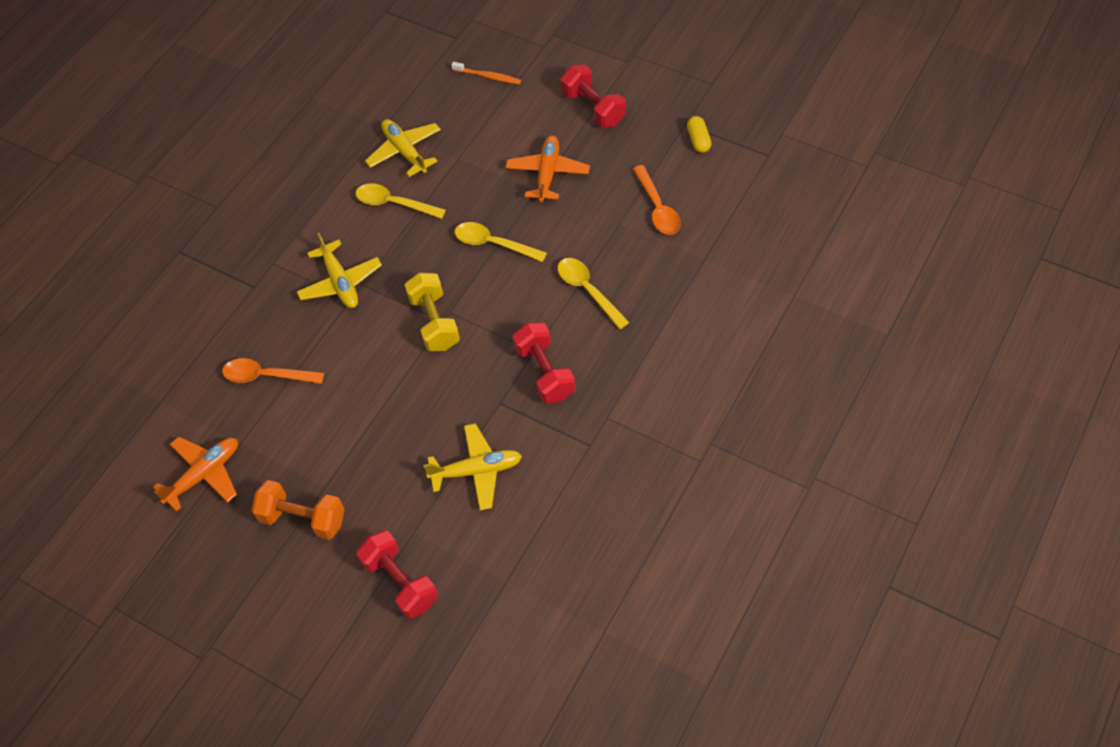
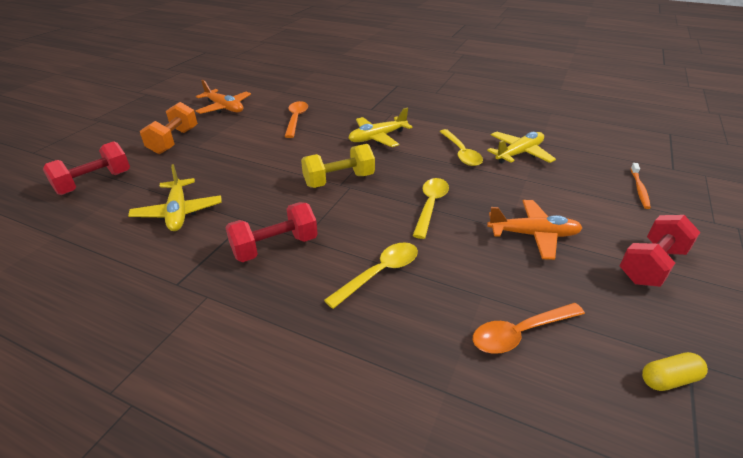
camera: 80 degrees right, 20 degrees down
yellow spoon [355,183,446,219] -> yellow spoon turned 150 degrees clockwise [439,129,483,166]

